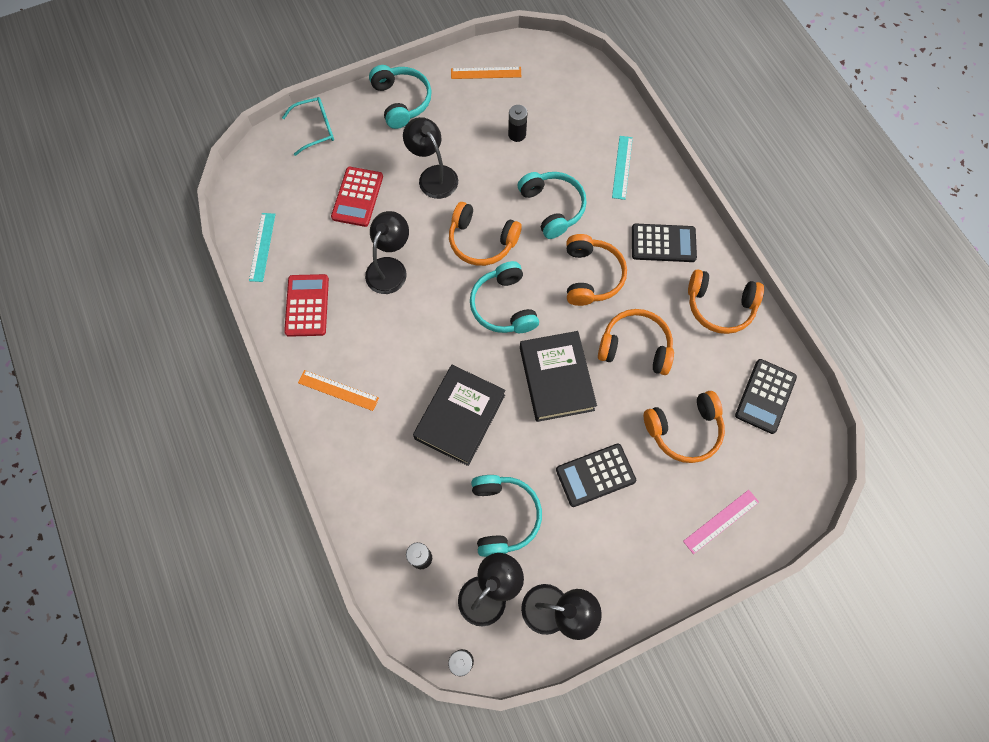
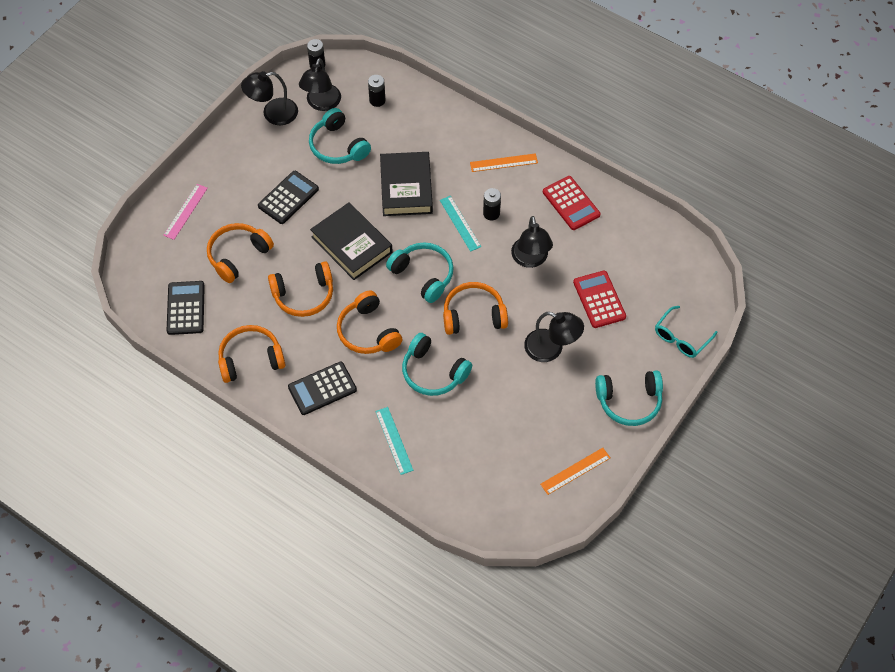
camera: 150 degrees right, 10 degrees down
turquoise ruler [249,213,276,282] -> turquoise ruler moved to [440,196,481,252]
turquoise headphones [369,65,432,129] -> turquoise headphones turned 45 degrees counterclockwise [595,370,663,426]
black battery [508,105,527,142] -> black battery moved to [483,188,501,220]

